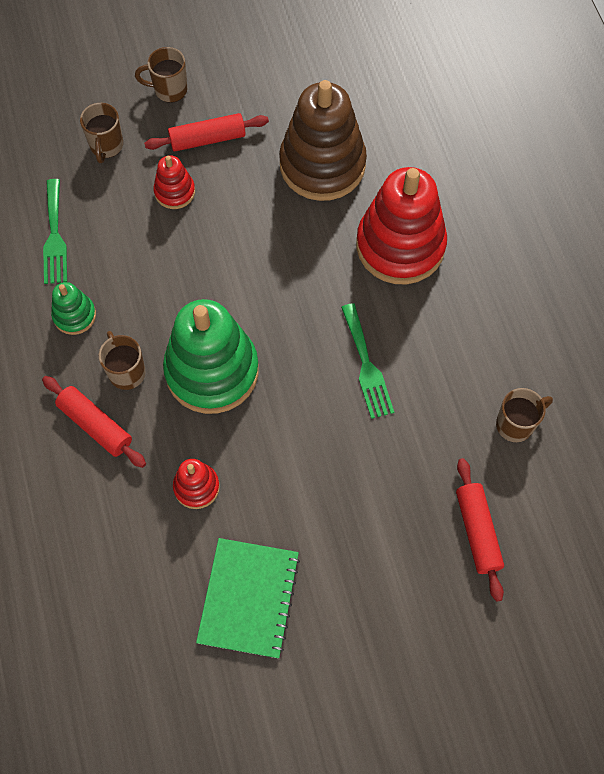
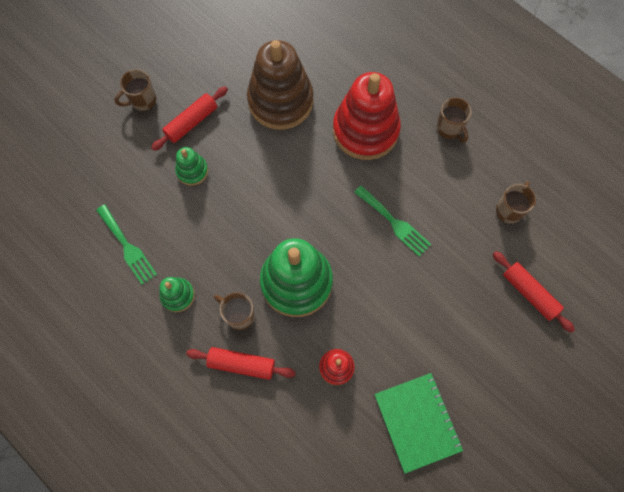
camera: 30 degrees left, 5 degrees up
brown mug [80,103,123,163] -> brown mug moved to [436,98,472,143]
red stacking toy [153,155,195,209] -> green stacking toy [175,147,208,186]

